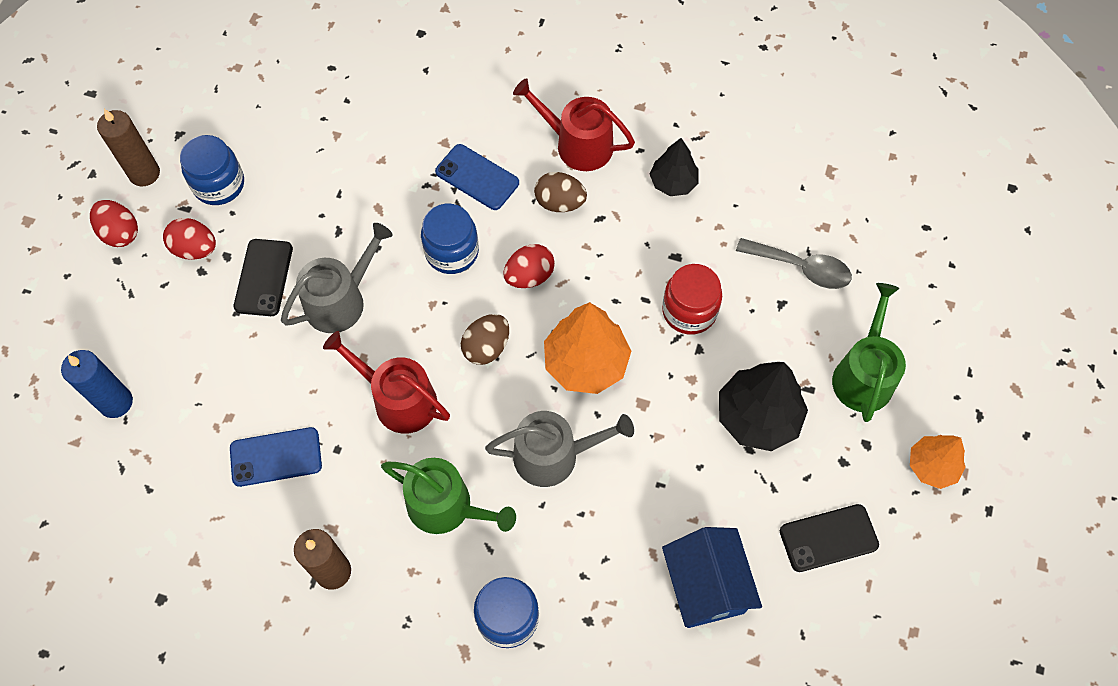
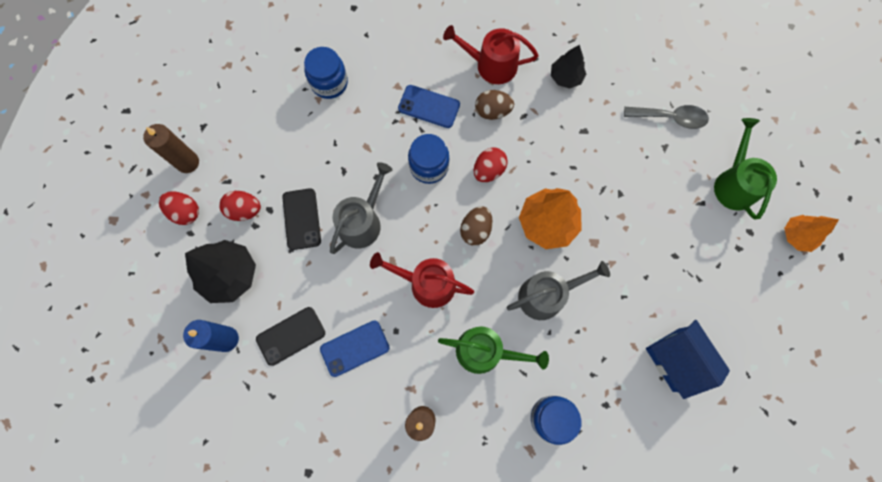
camera: 15 degrees left, 10 degrees up
blue jar [180,135,244,205] -> blue jar moved to [304,47,348,99]
red jar [662,264,722,335] -> none
black tree [719,362,808,451] -> black tree moved to [185,240,256,303]
black phone [780,504,879,572] -> black phone moved to [256,307,325,366]

